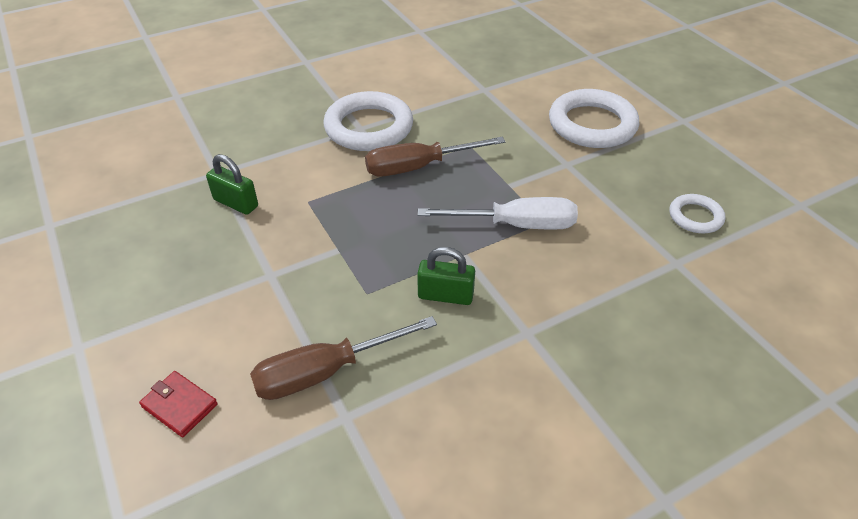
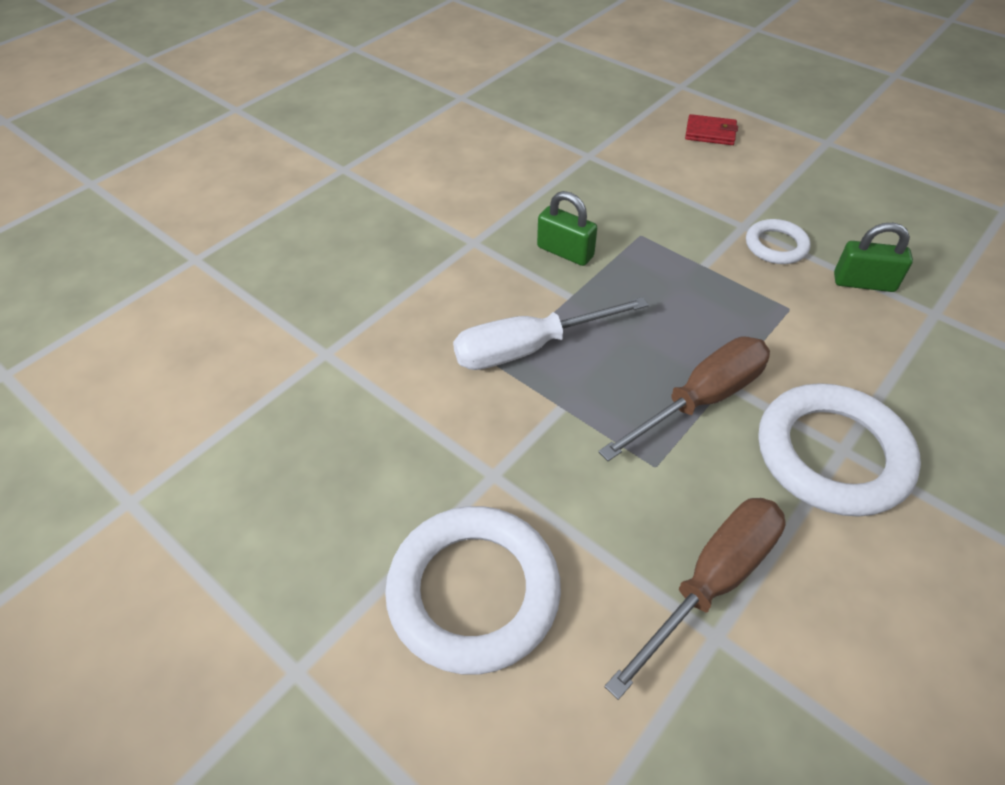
camera: 160 degrees right, 5 degrees up
brown screwdriver [250,316,437,400] -> brown screwdriver moved to [604,498,786,700]
green padlock [417,247,475,305] -> green padlock turned 45 degrees clockwise [537,191,597,266]
white ring [670,194,725,233] -> white ring moved to [746,219,811,264]

